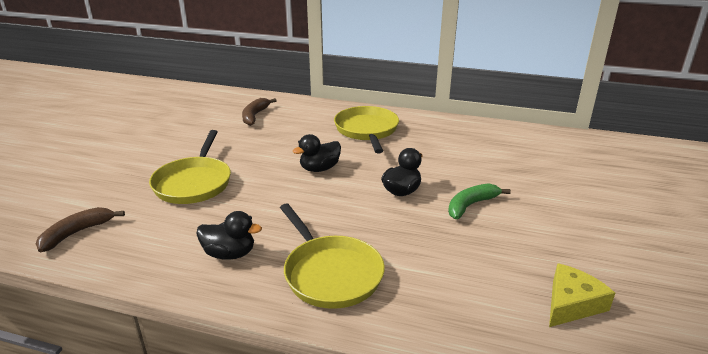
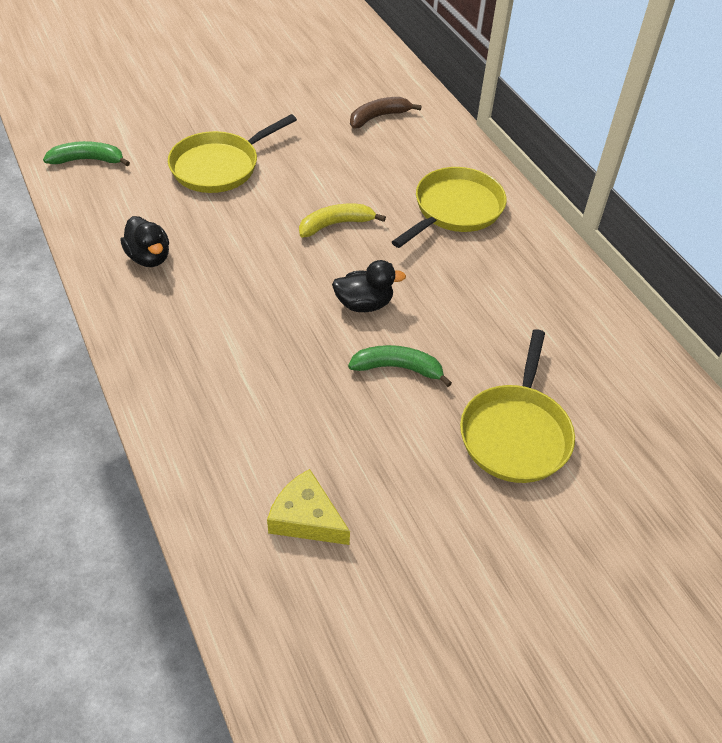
camera: 45 degrees right, 20 degrees up
brown banana [35,207,125,252] -> green banana [43,141,130,166]
yellow pan [280,203,385,309] -> yellow pan moved to [460,329,575,483]
black duck [293,134,341,172] -> yellow banana [299,204,386,238]
yellow cheese [549,263,615,327] -> yellow cheese turned 150 degrees counterclockwise [267,469,350,545]

